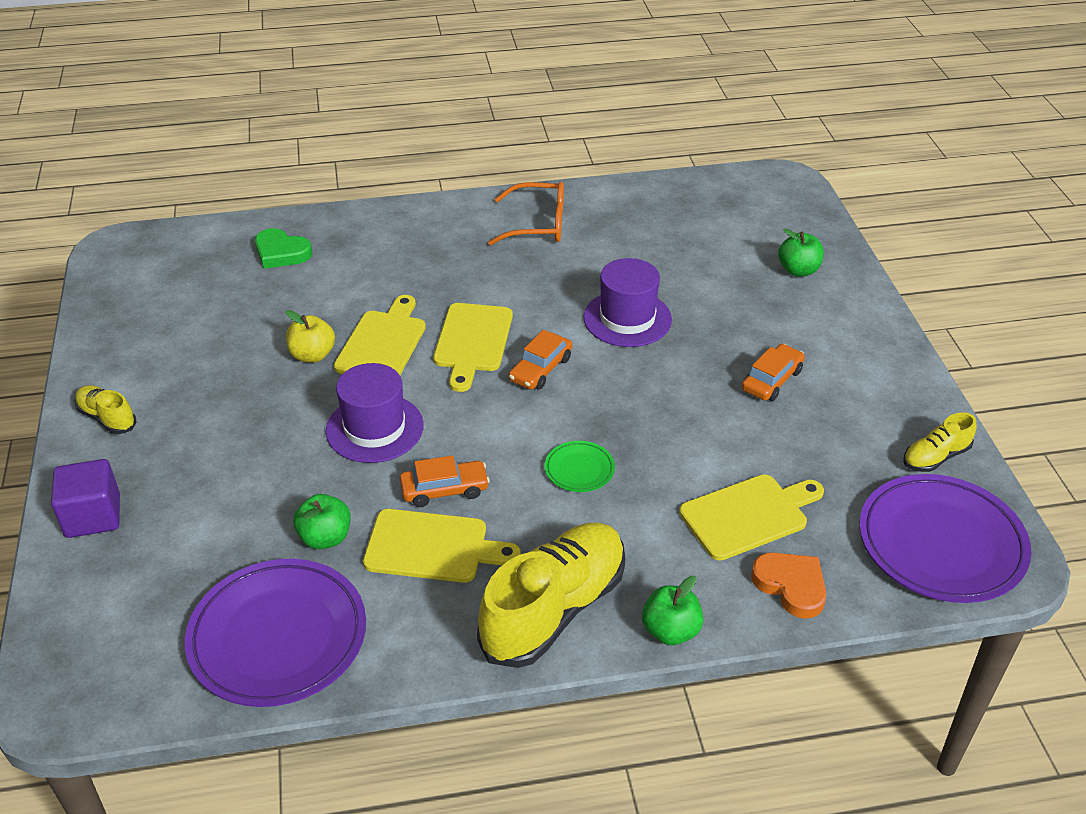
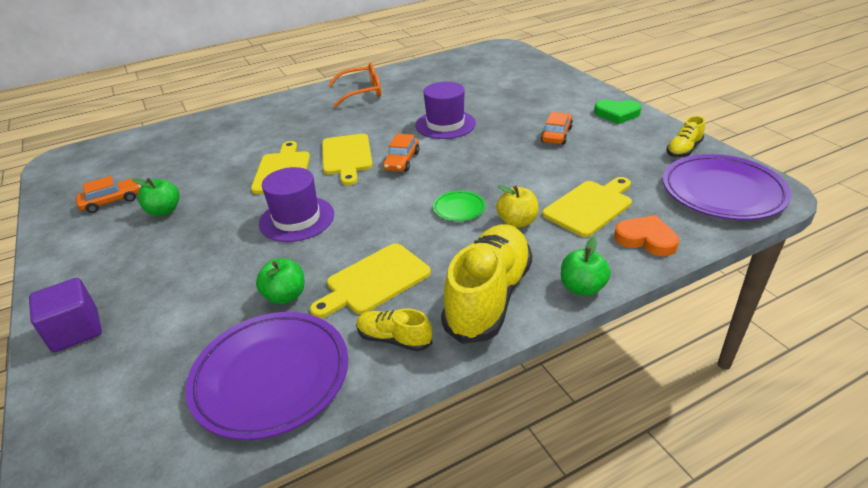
camera: 15 degrees left, 5 degrees down
yellow shoe [75,385,137,434] -> yellow shoe moved to [356,308,433,351]
green heart [255,228,312,269] -> green heart moved to [594,100,642,124]
yellow apple [286,310,335,363] -> yellow apple moved to [496,185,538,228]
yellow cutting board [363,509,521,583] -> yellow cutting board turned 150 degrees clockwise [310,243,431,318]
orange car [400,455,490,507] -> orange car moved to [76,176,141,213]
green apple [778,229,824,277] -> green apple moved to [132,178,179,217]

